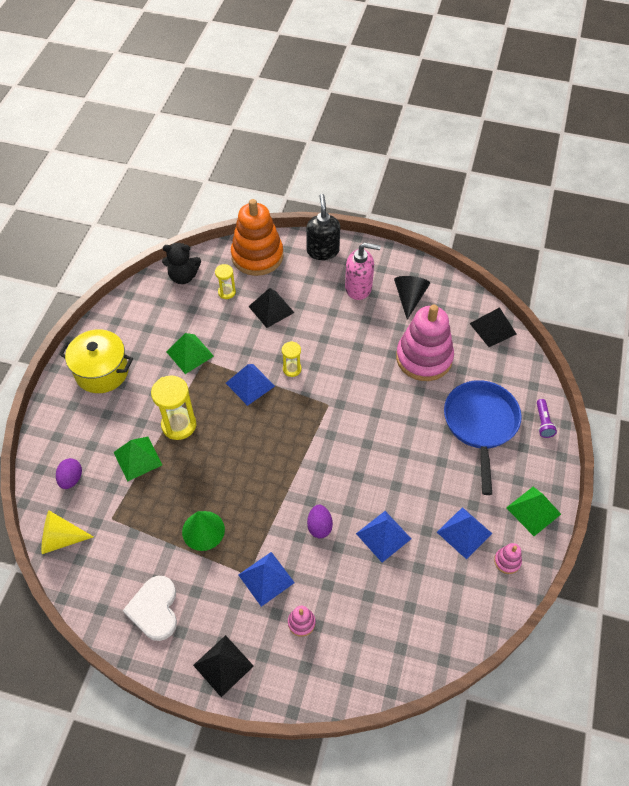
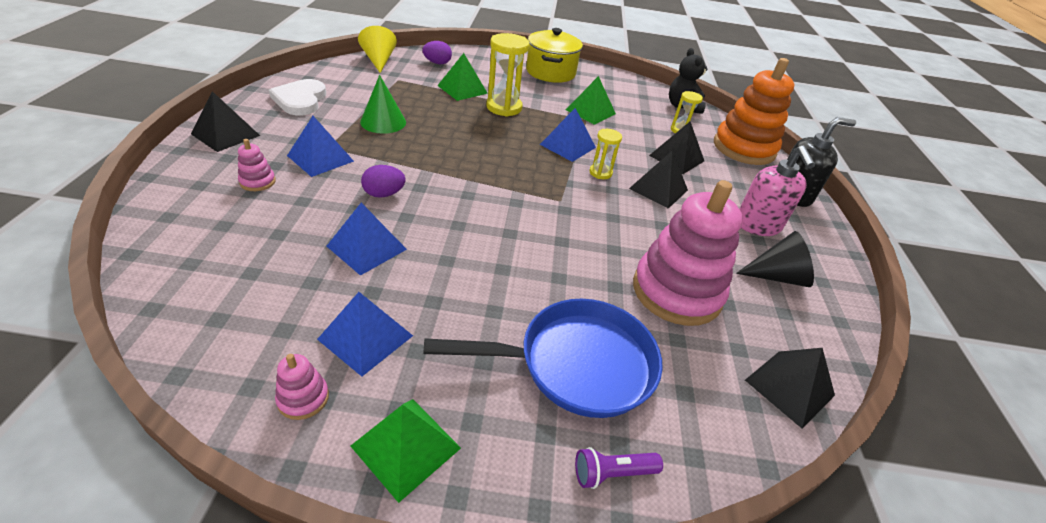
camera: 75 degrees right, 15 degrees down
white heart [123,576,177,641] -> white heart turned 75 degrees counterclockwise [269,79,326,115]
none -> black pyramid [629,151,688,209]

